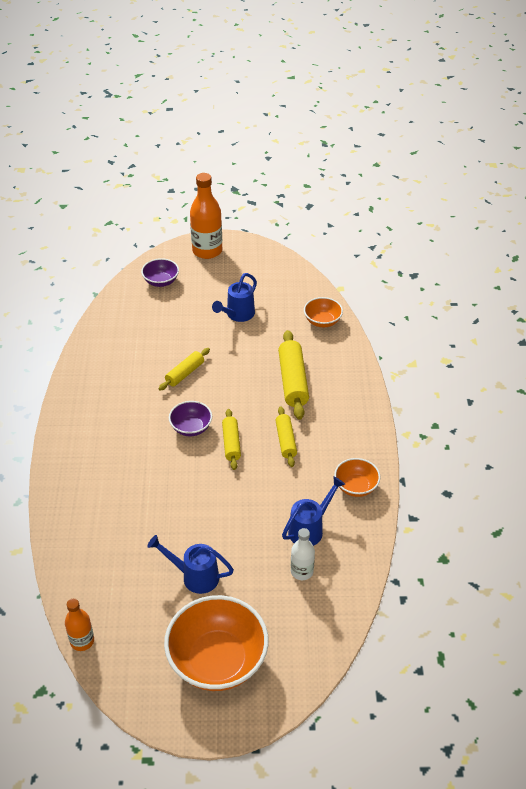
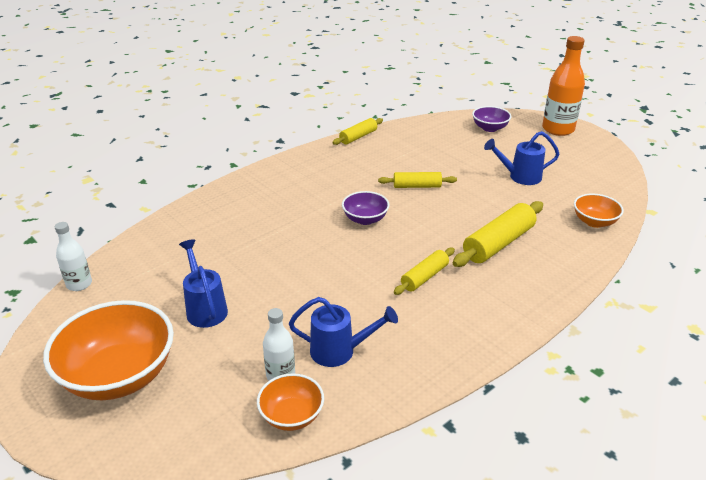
camera: 50 degrees right, 10 degrees down
orange bottle [65,599,94,651] -> white bottle [55,222,92,291]
yellow rolling pin [222,409,241,470] -> yellow rolling pin moved to [332,118,383,145]
orange bowl [334,458,380,497] -> orange bowl moved to [257,373,324,431]

